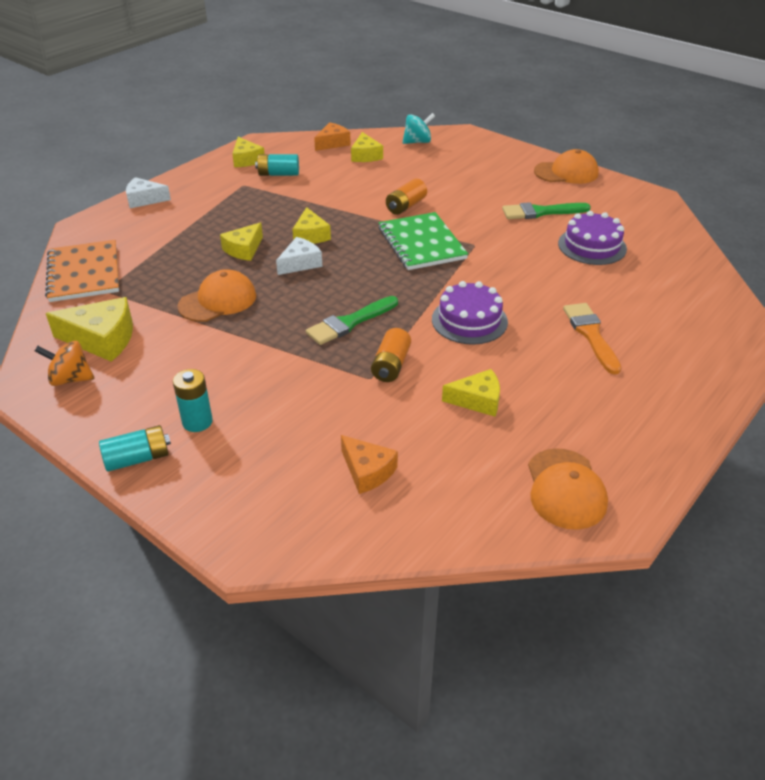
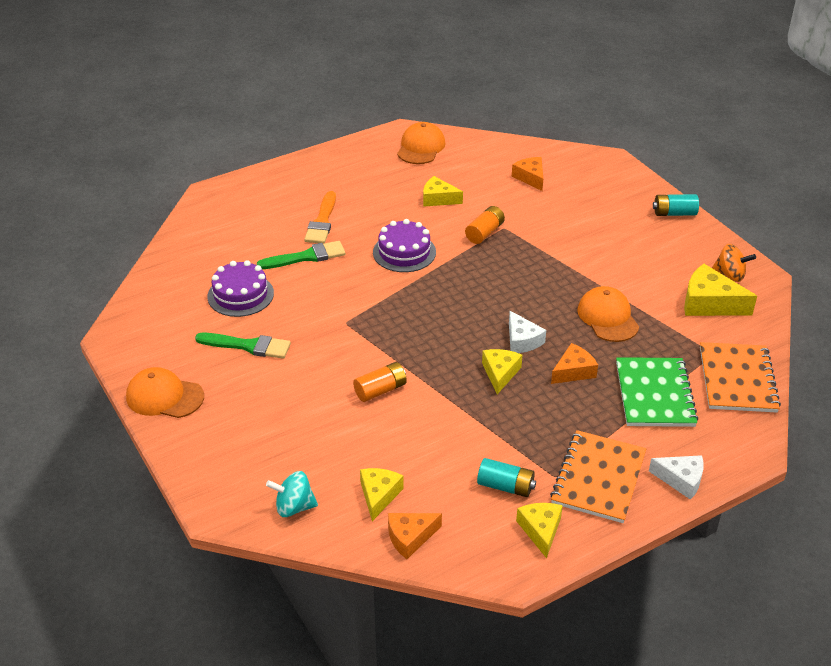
camera: 160 degrees left, 0 degrees up
turquoise battery [173,369,213,432] -> none
orange cap [178,269,256,322] -> orange cap turned 90 degrees clockwise [578,286,639,342]
yellow cheese [220,223,263,261] -> orange cheese [551,343,598,384]
white cheese [276,237,322,275] -> white cheese turned 90 degrees counterclockwise [509,311,546,353]
green brush [306,296,398,345] -> green brush moved to [257,241,345,269]
green notebook [379,212,468,270] -> green notebook moved to [616,357,698,427]
none -> orange notebook [550,430,646,523]

